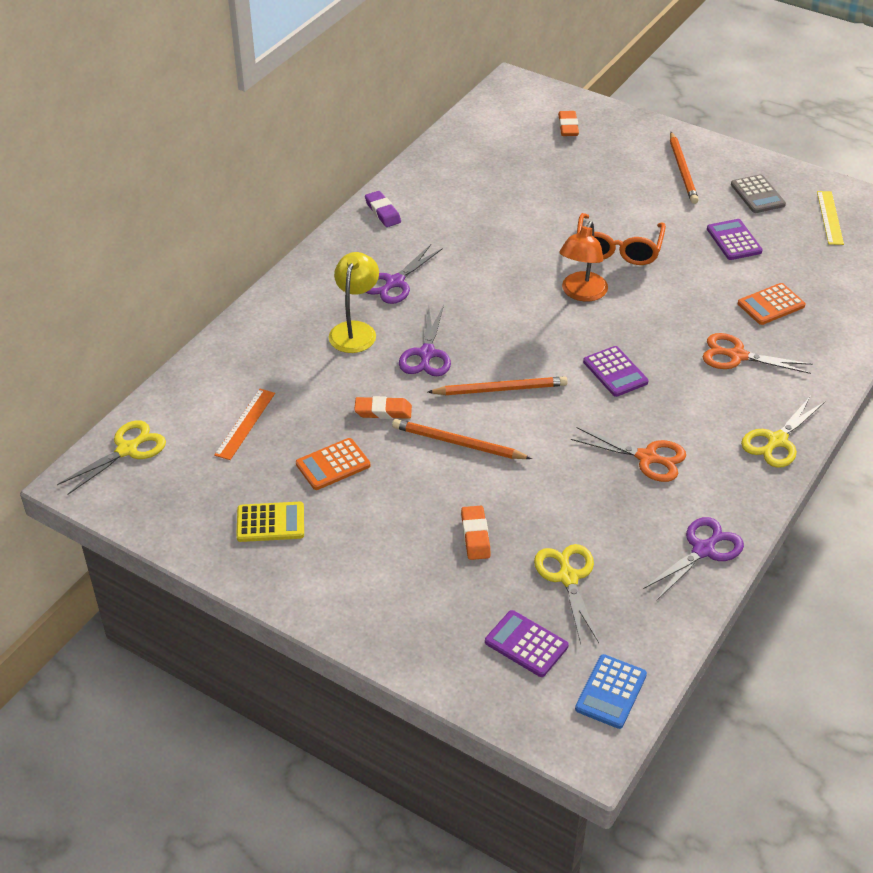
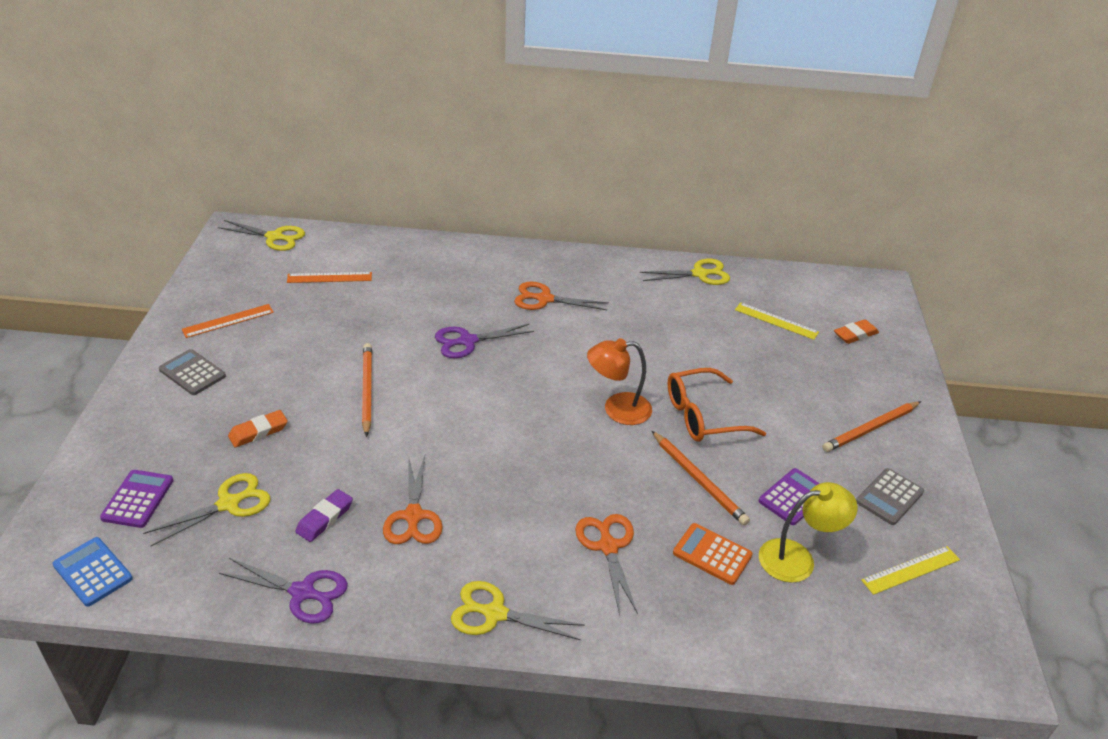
camera: 60 degrees right, 5 degrees down
yellow calculator [236,502,304,542] -> orange ruler [182,304,274,338]
orange calculator [296,438,370,490] -> none
yellow lamp [329,252,379,353] -> yellow lamp moved to [759,482,858,583]
orange eraser [354,396,412,419] -> none
purple eraser [365,191,401,227] -> purple eraser moved to [295,489,353,542]
purple scissors [365,244,443,304] -> orange scissors [514,282,609,310]
orange pencil [428,376,568,395] -> orange pencil moved to [652,431,750,526]
blue calculator [575,654,647,729] -> blue calculator turned 45 degrees clockwise [52,537,133,607]
purple calculator [583,346,649,397] -> none
none -> grey calculator [159,349,226,395]
none -> yellow scissors [640,259,730,285]
none -> yellow ruler [735,302,819,340]

